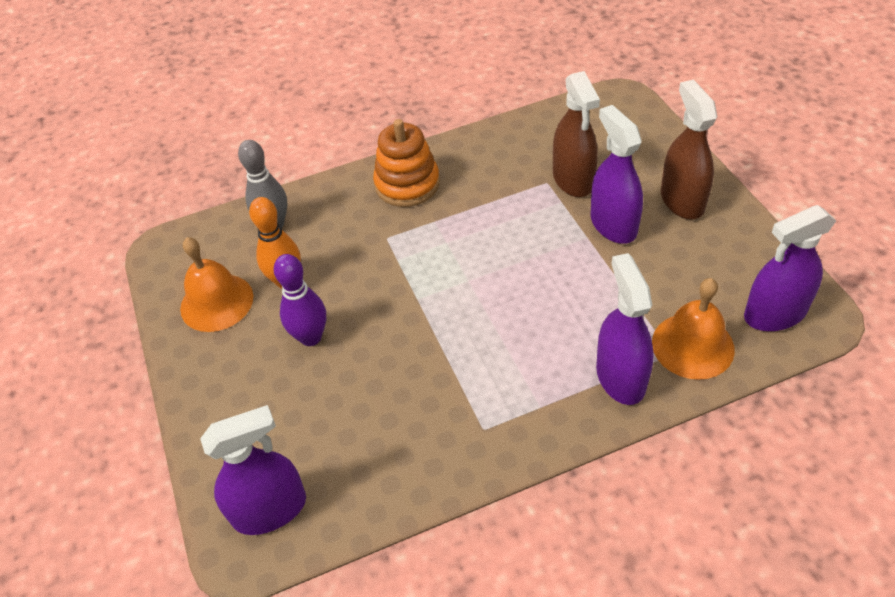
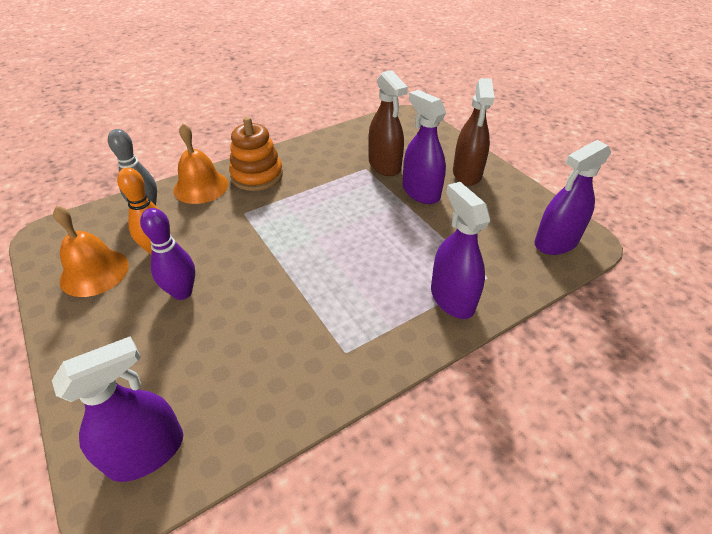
camera: 15 degrees left, 5 degrees down
orange bell [652,278,735,380] -> orange bell moved to [173,124,228,204]
brown spray bottle [661,80,717,219] -> brown spray bottle turned 150 degrees counterclockwise [453,78,494,186]

